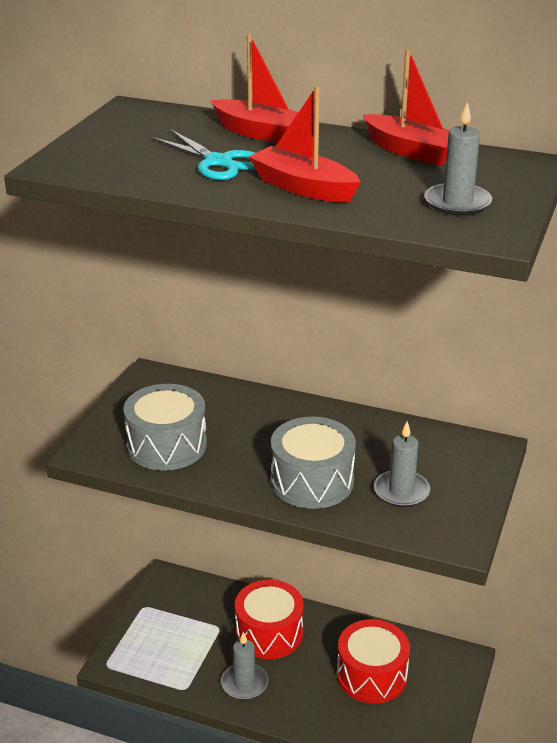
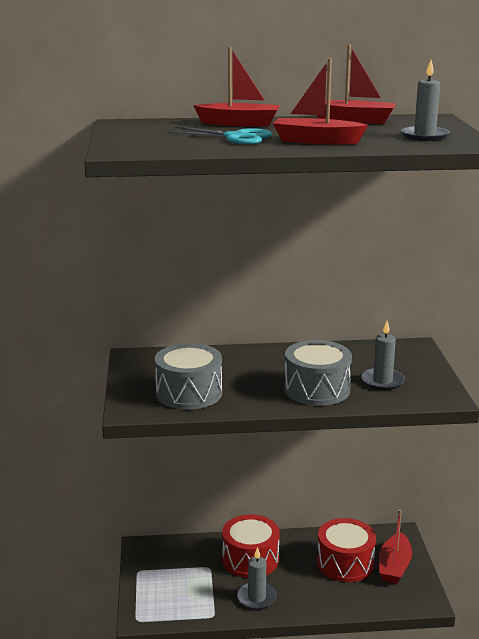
camera: 25 degrees left, 10 degrees down
none -> red boat [379,509,412,584]

